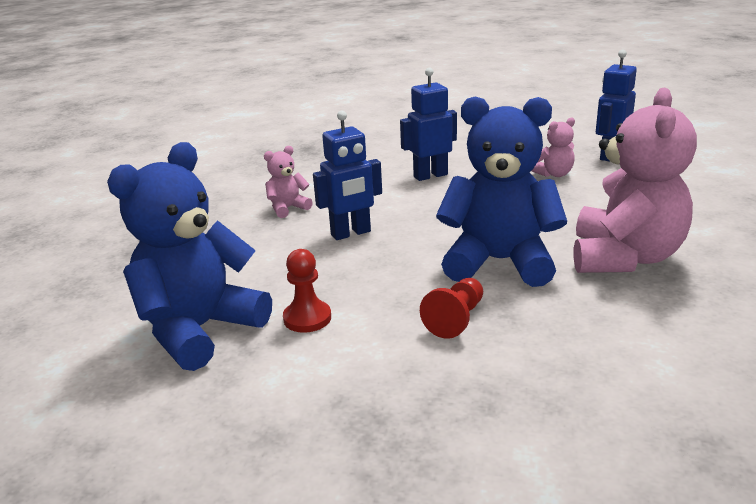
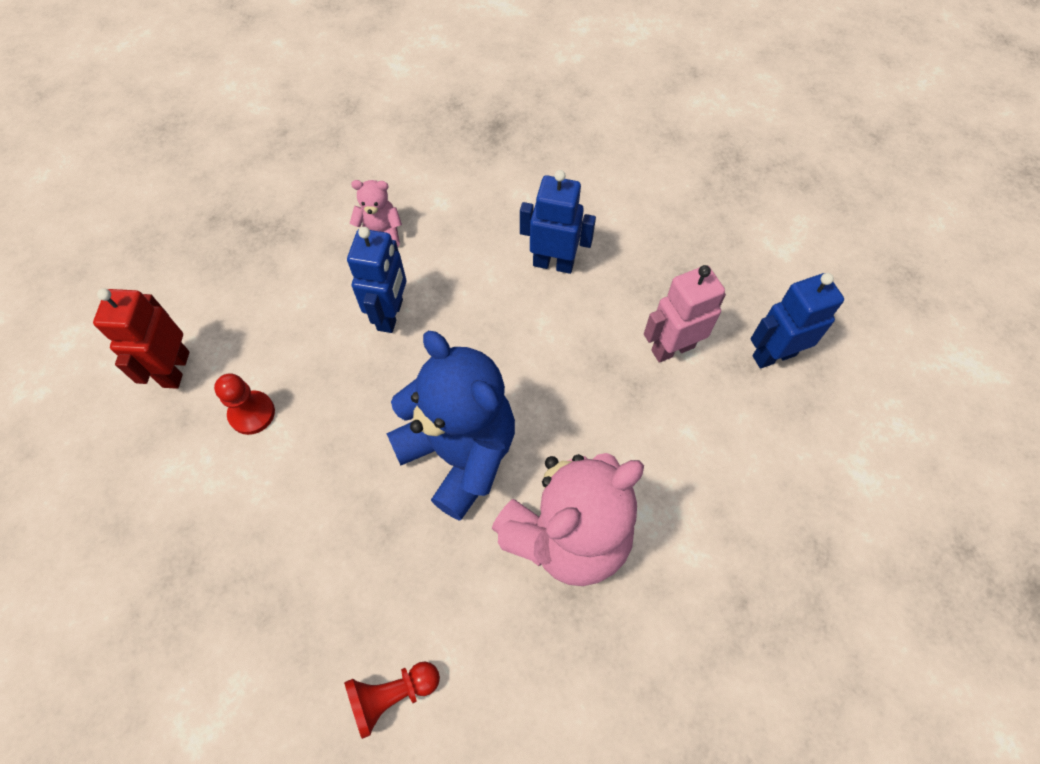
camera: 35 degrees right, 35 degrees up
blue teddy bear [107,142,272,371] -> red robot [93,288,190,389]
blue robot [313,110,382,240] -> blue robot turned 90 degrees counterclockwise [347,227,406,333]
red pawn [420,278,483,339] -> red pawn moved to [344,661,440,739]
pink teddy bear [532,118,575,177] -> pink robot [644,265,726,363]

